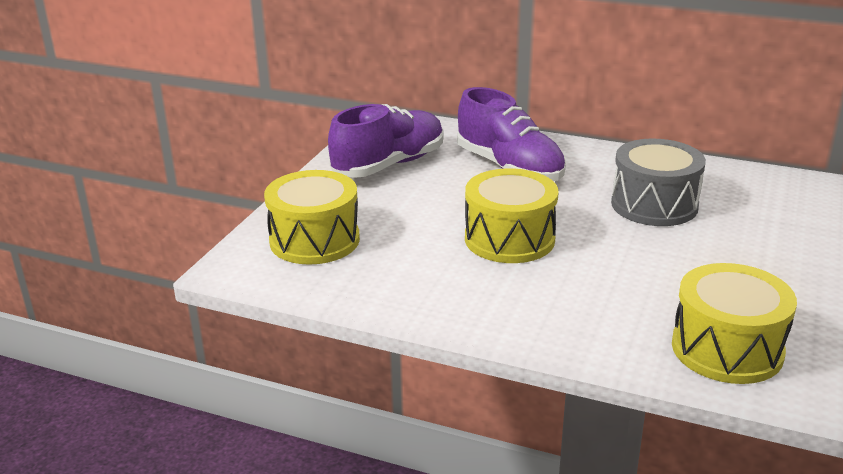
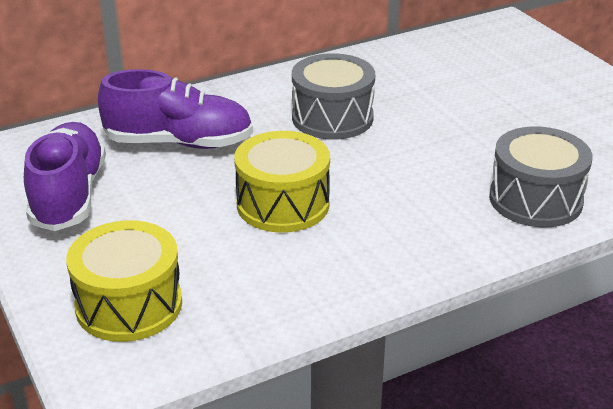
camera: 50 degrees left, 5 degrees up
yellow drum [672,263,797,384] -> grey drum [489,126,593,227]

